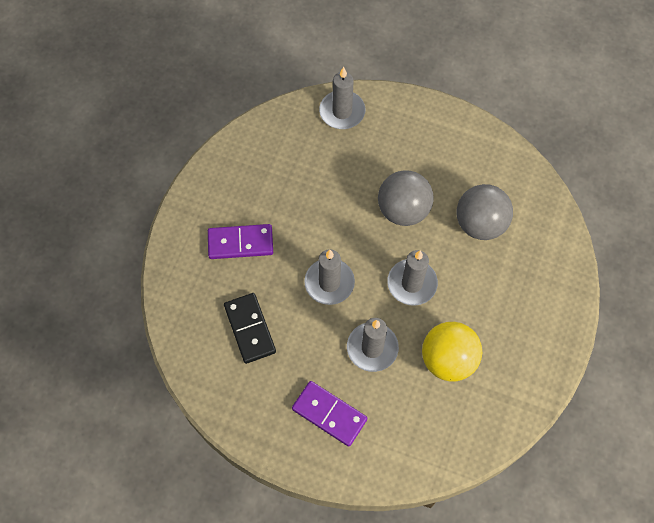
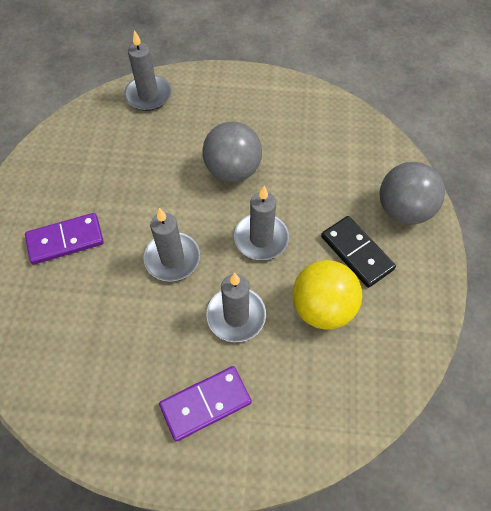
camera: 15 degrees left, 5 degrees down
black domino [224,293,276,364] -> black domino moved to [321,216,396,288]
purple domino [292,381,367,447] -> purple domino turned 45 degrees counterclockwise [159,366,252,442]
grey ball [457,184,513,240] -> grey ball moved to [380,162,445,225]

